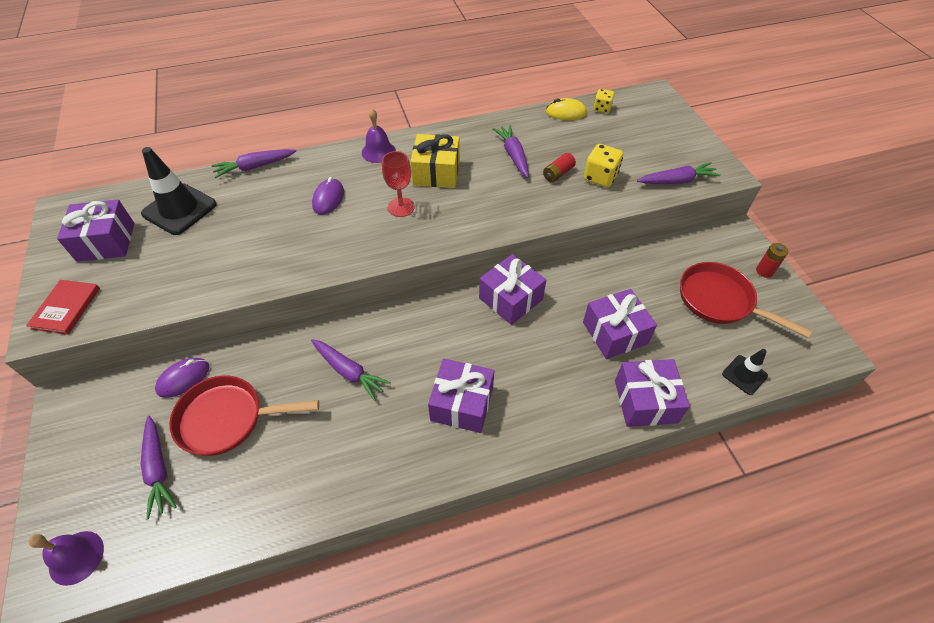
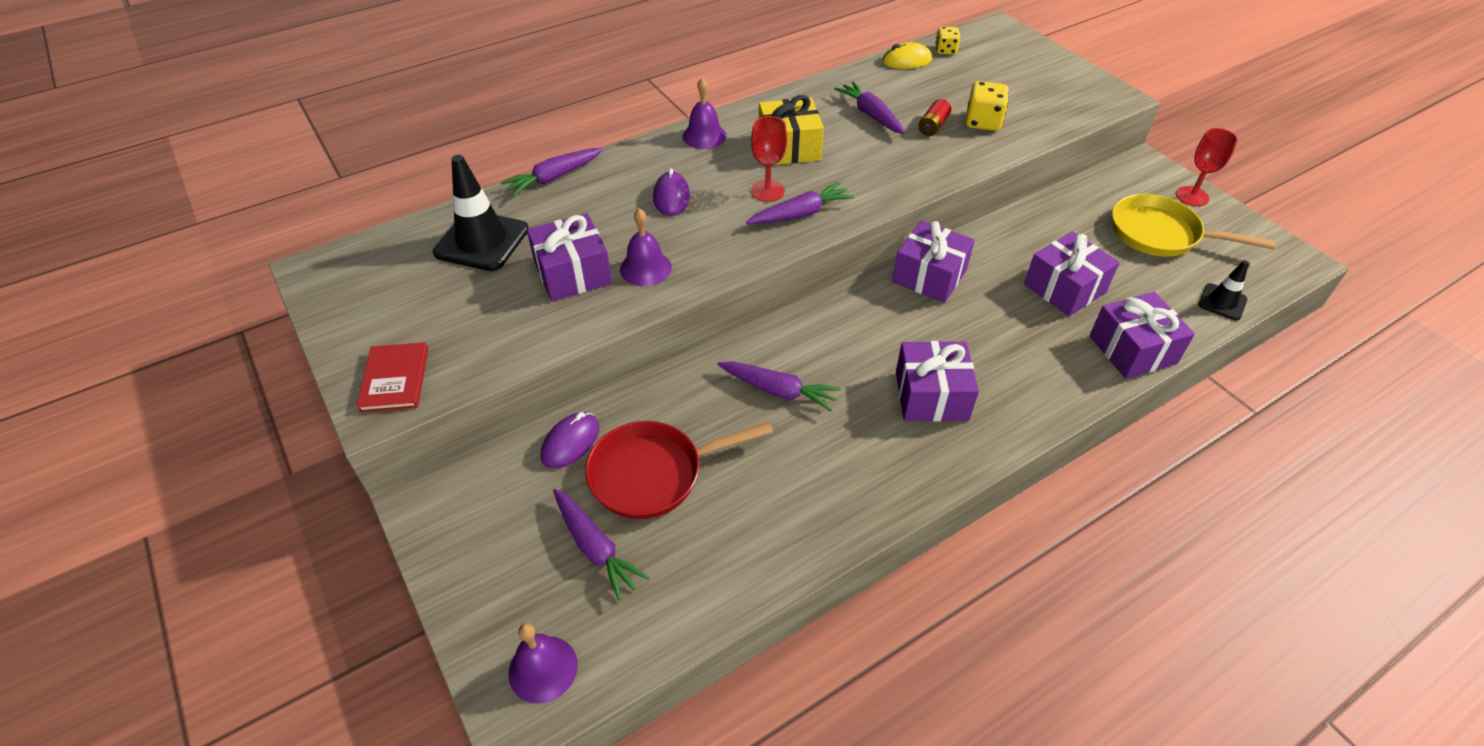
camera: 15 degrees left, 5 degrees down
purple gift [57,200,134,262] -> purple gift moved to [527,213,612,301]
purple carrot [637,162,721,184] -> purple carrot moved to [746,182,854,224]
red pan [680,262,812,338] -> yellow pan [1112,194,1276,257]
red battery [756,243,788,278] -> red goblet [1176,128,1238,206]
none -> purple bell [620,208,672,286]

